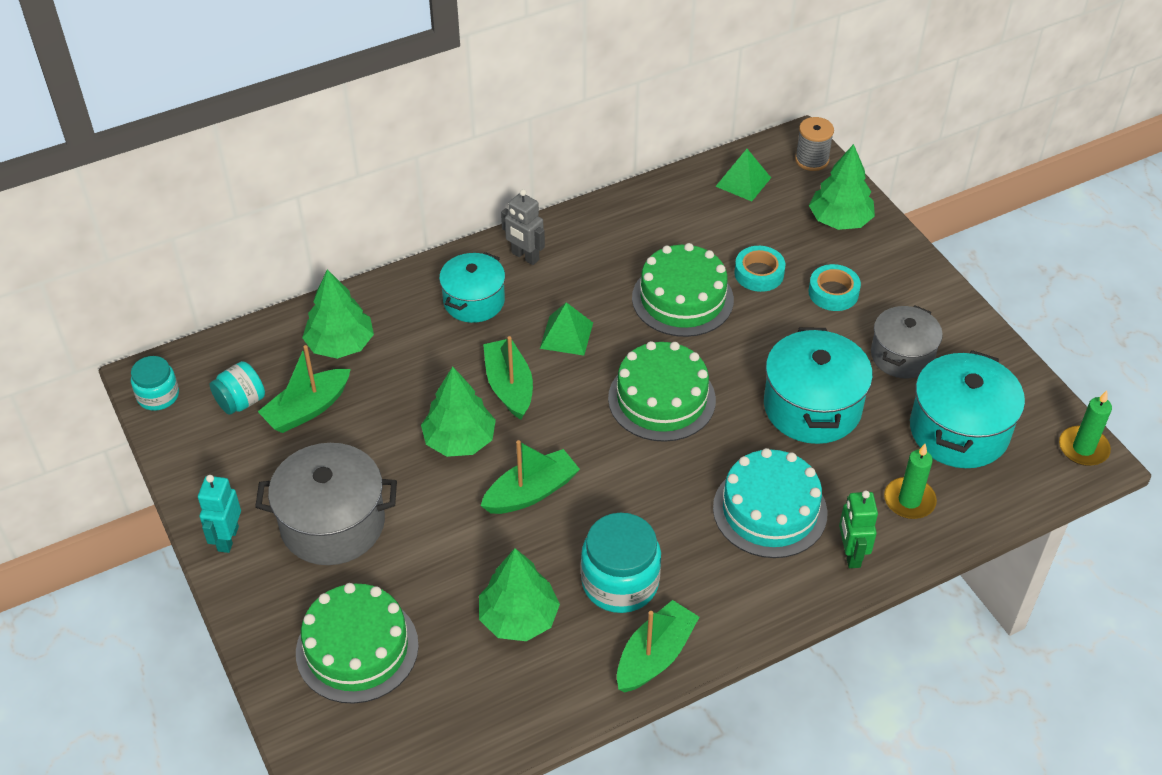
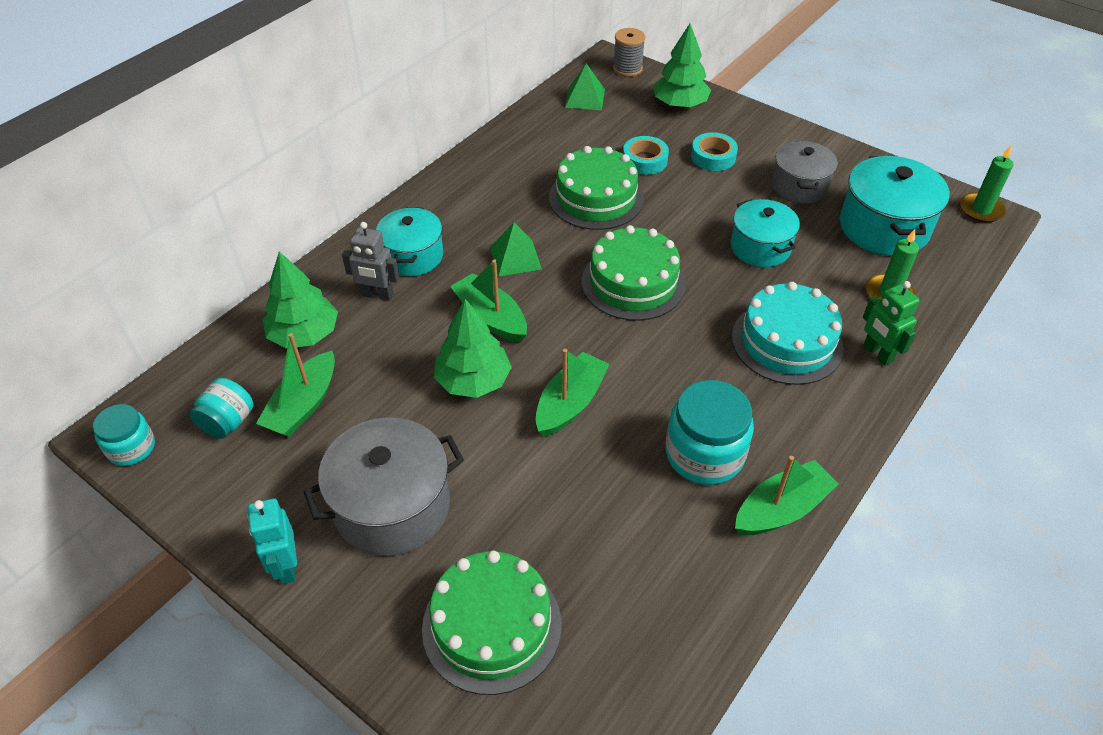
camera: 25 degrees left, 0 degrees up
green tree [479,548,560,641] -> none
grey robot [501,189,545,265] -> grey robot moved to [342,222,399,301]
green boat [617,600,699,692] -> green boat turned 45 degrees clockwise [735,456,839,535]
turquoise pot [764,328,873,444] -> turquoise pot [731,199,800,267], size x0.66

